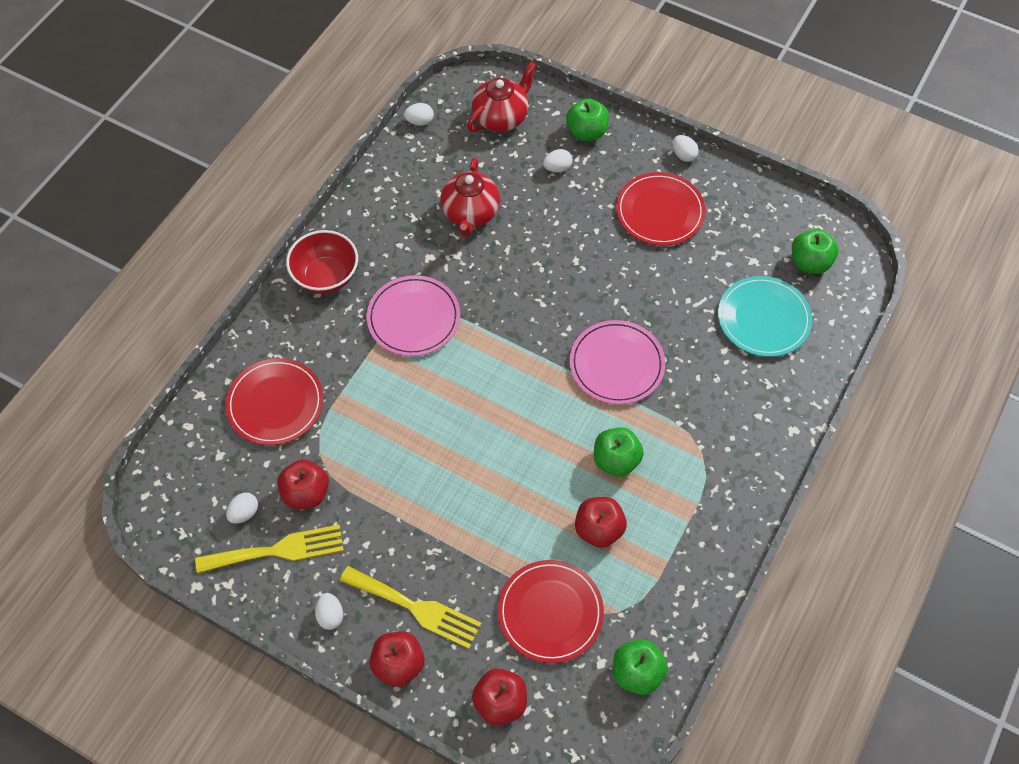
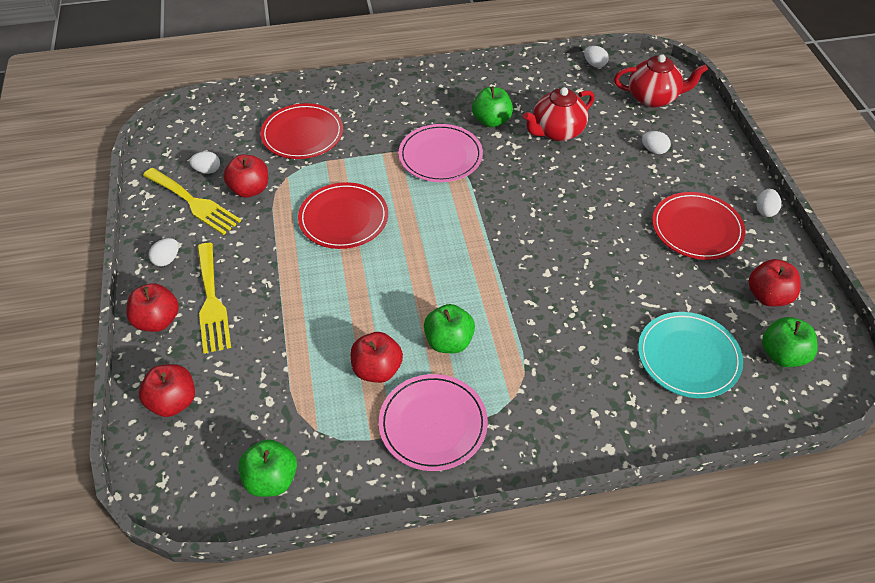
camera: 50 degrees right, 10 degrees down
red bowl [286,230,358,294] -> none
red plate [498,560,604,663] -> red plate moved to [298,182,388,249]
green apple [566,98,609,141] -> green apple moved to [472,86,513,127]
pink plate [570,320,665,404] -> pink plate moved to [379,374,488,471]
none -> red apple [749,259,801,306]

